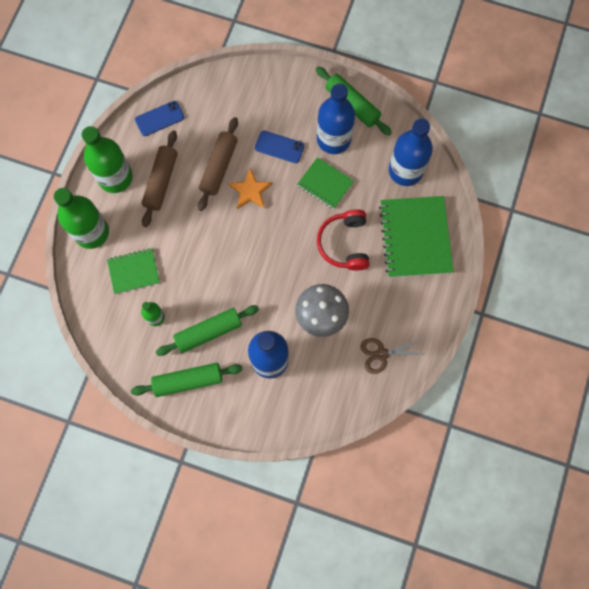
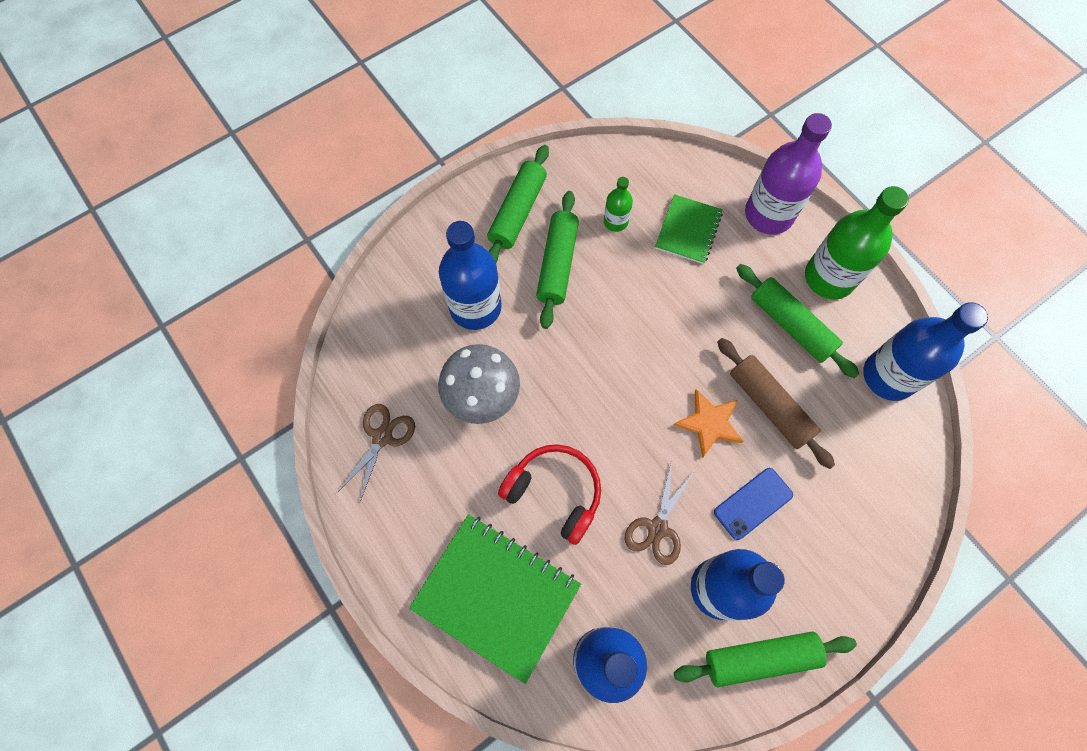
camera: 125 degrees right, 5 degrees down
green bottle [54,188,109,249] -> purple bottle [745,113,832,235]
blue phone [135,101,184,136] -> blue bottle [863,302,988,401]
brown rolling pin [142,130,178,227] -> green rolling pin [736,264,859,378]
green notebook [297,157,354,209] -> brown scissors [624,464,694,565]

